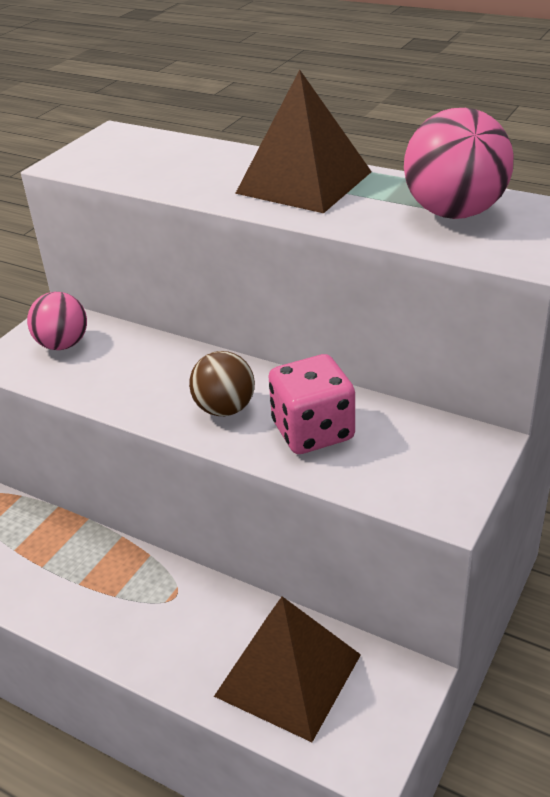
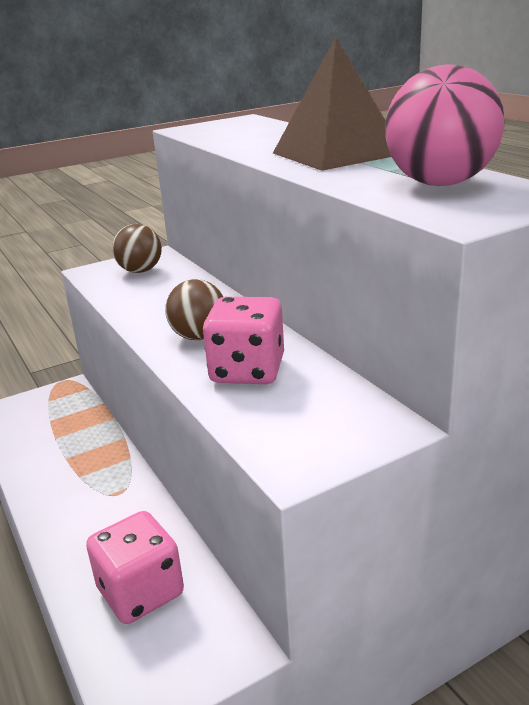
camera: 30 degrees right, 10 degrees down
pink ball [27,292,87,350] -> brown ball [112,224,162,273]
brown pyramid [214,596,361,742] -> pink dice [86,511,184,624]

